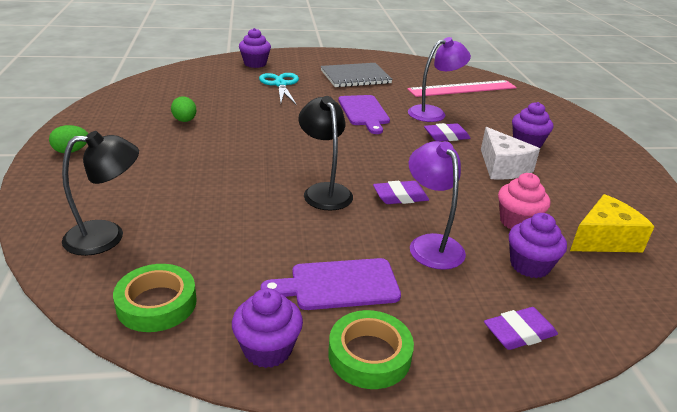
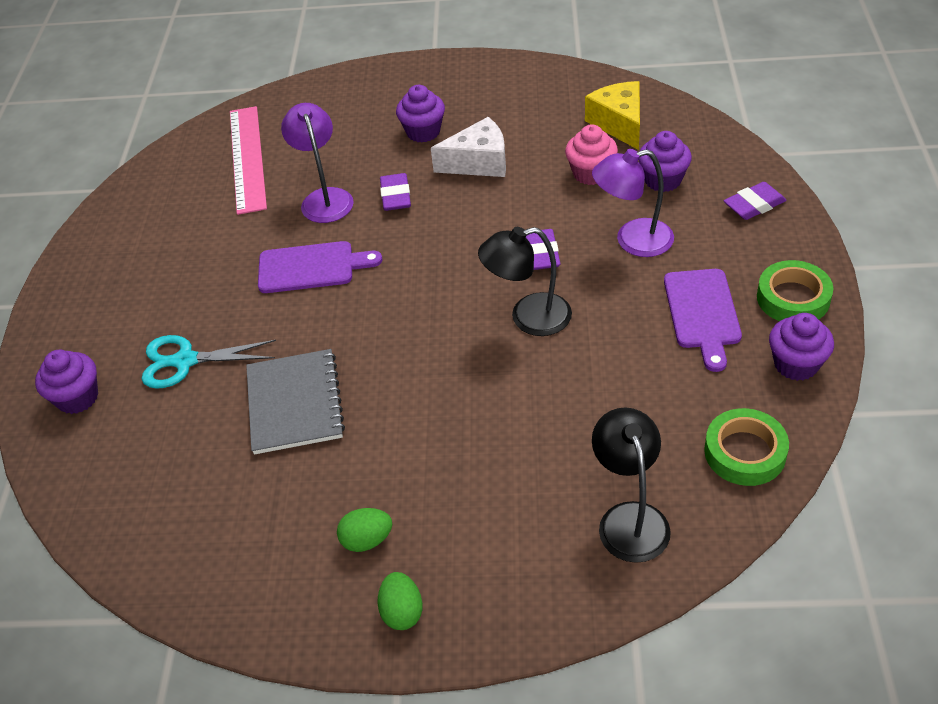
camera: 75 degrees left, 15 degrees up
green egg [171,96,196,122] -> green egg moved to [337,508,392,552]
grey notebook [321,63,393,88] -> grey notebook moved to [246,349,345,455]
purple eraser [484,307,558,350] -> purple eraser turned 75 degrees clockwise [724,182,786,220]

